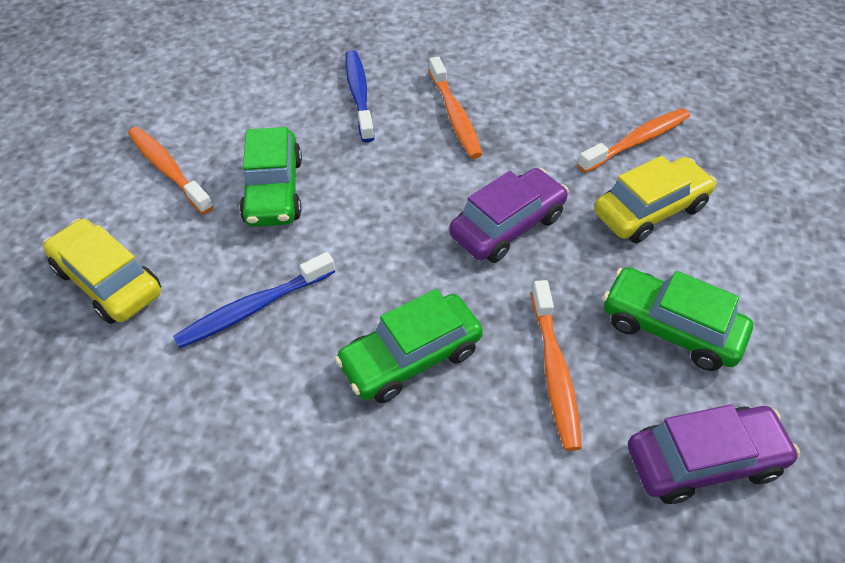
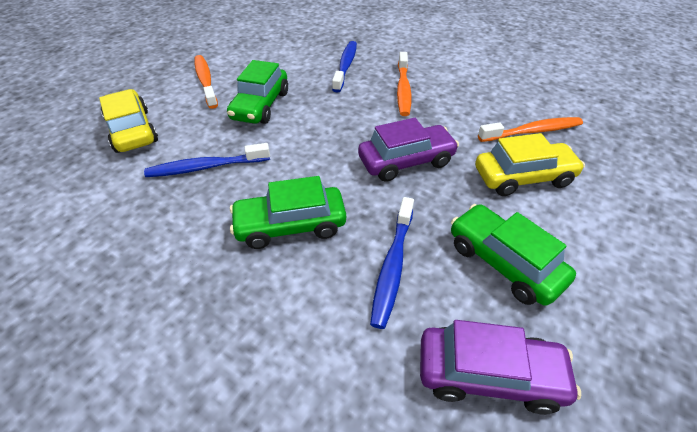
camera: 20 degrees right, 5 degrees down
orange toothbrush [531,280,582,451] -> blue toothbrush [370,197,414,329]

